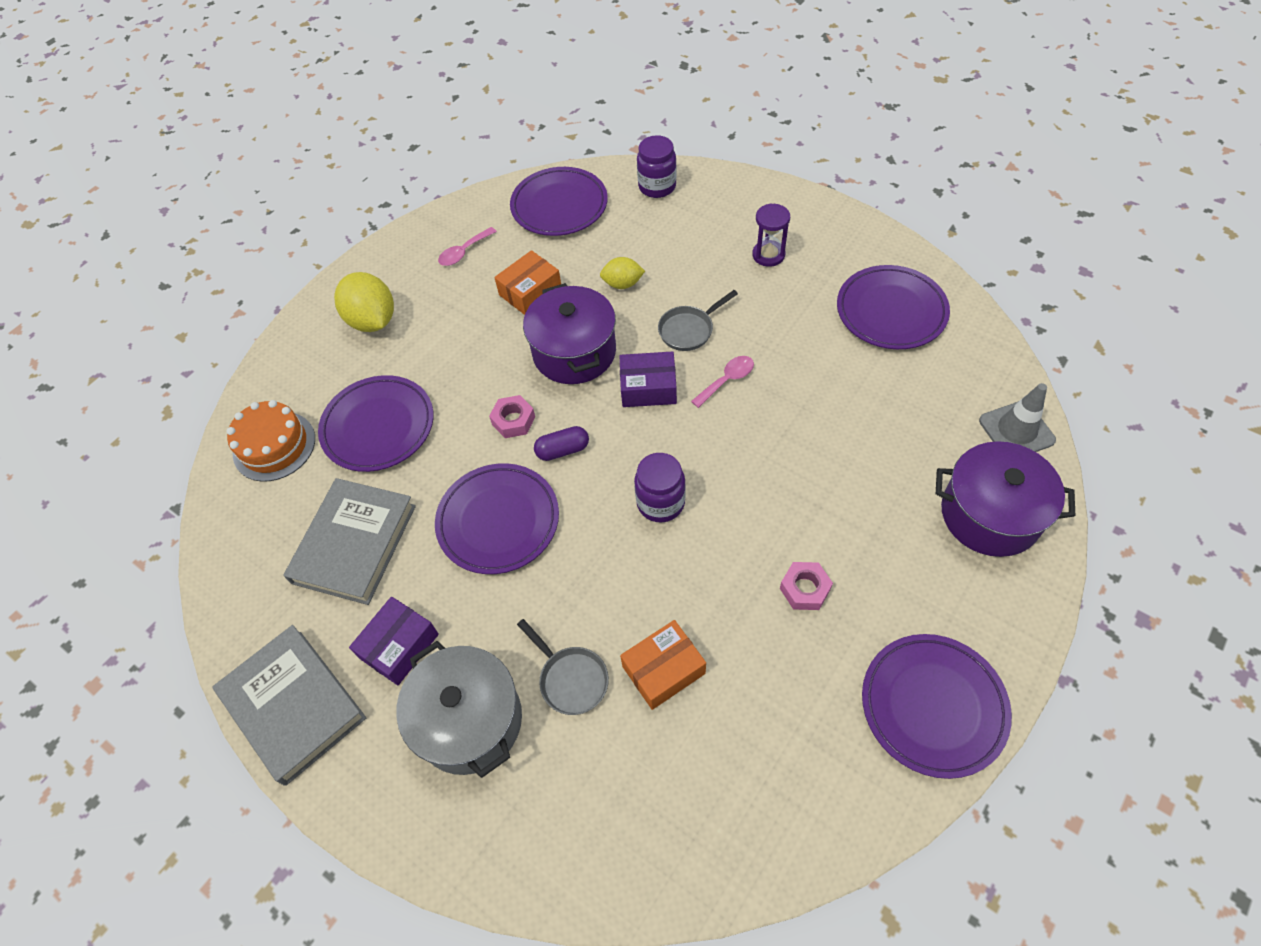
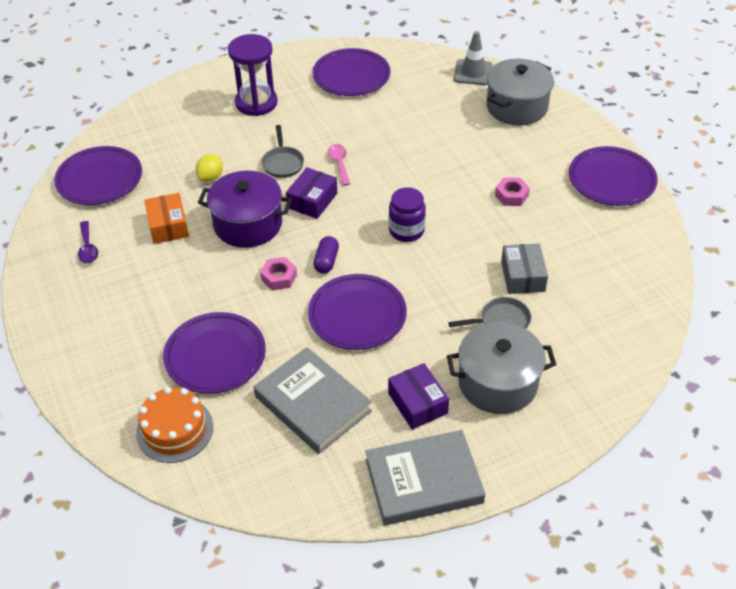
camera: 65 degrees left, 10 degrees down
yellow lemon [334,272,394,332] -> none
pink spoon [438,227,497,266] -> purple spoon [78,221,98,263]
orange box [620,620,706,710] -> grey box [501,243,548,294]
purple jar [637,135,677,198] -> none
purple hourglass [752,203,790,267] -> purple hourglass [228,34,278,116], size x1.68
purple pot [936,441,1076,557] -> grey pot [486,59,554,125]

